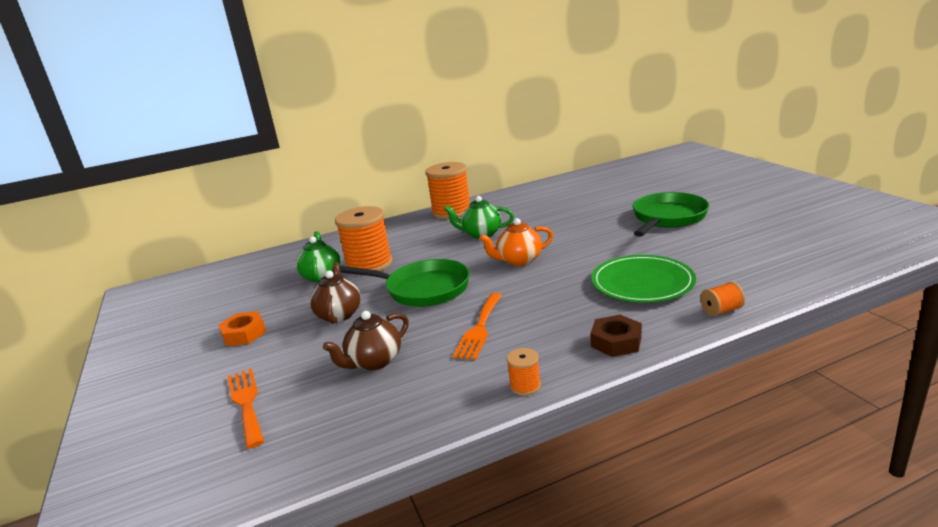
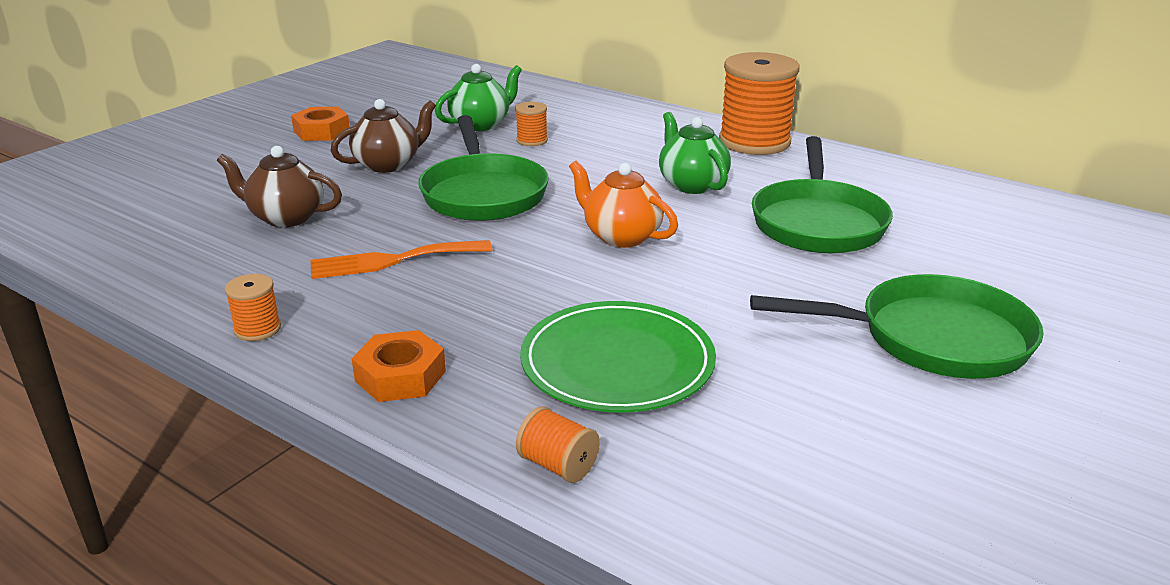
camera: 55 degrees right, 5 degrees up
orange fork [228,368,264,449] -> none
orange spool [335,206,393,275] -> orange spool [515,102,548,146], size x0.44
brown nut [591,315,642,357] -> orange nut [352,330,446,402]
none -> green pan [752,136,893,253]

